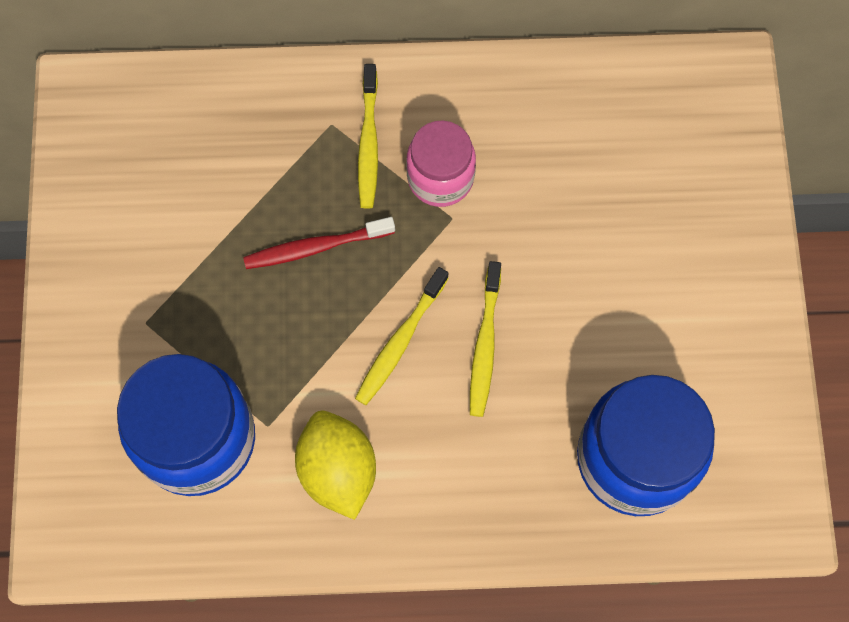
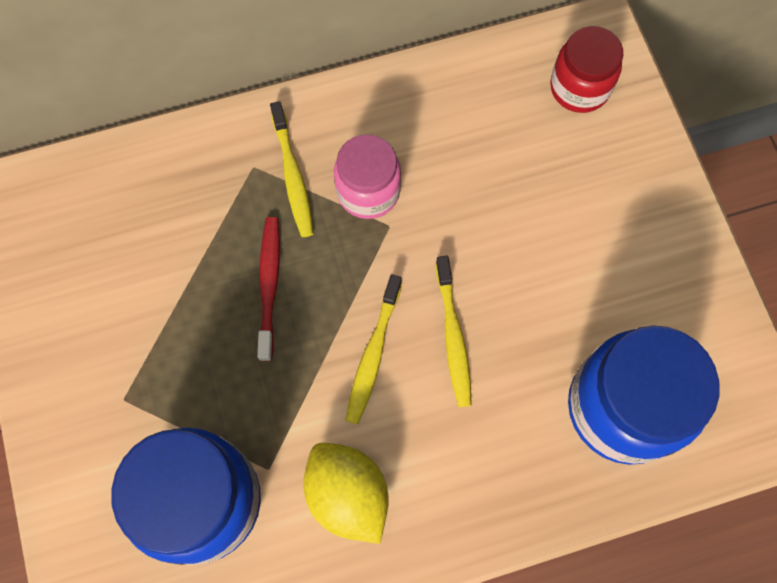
camera: 15 degrees left, 0 degrees up
red toothbrush [243,217,395,269] -> red toothbrush turned 120 degrees clockwise [257,217,280,361]
none -> red jar [550,26,623,113]

